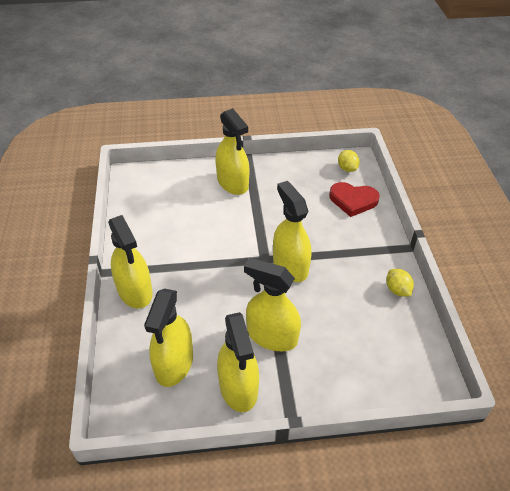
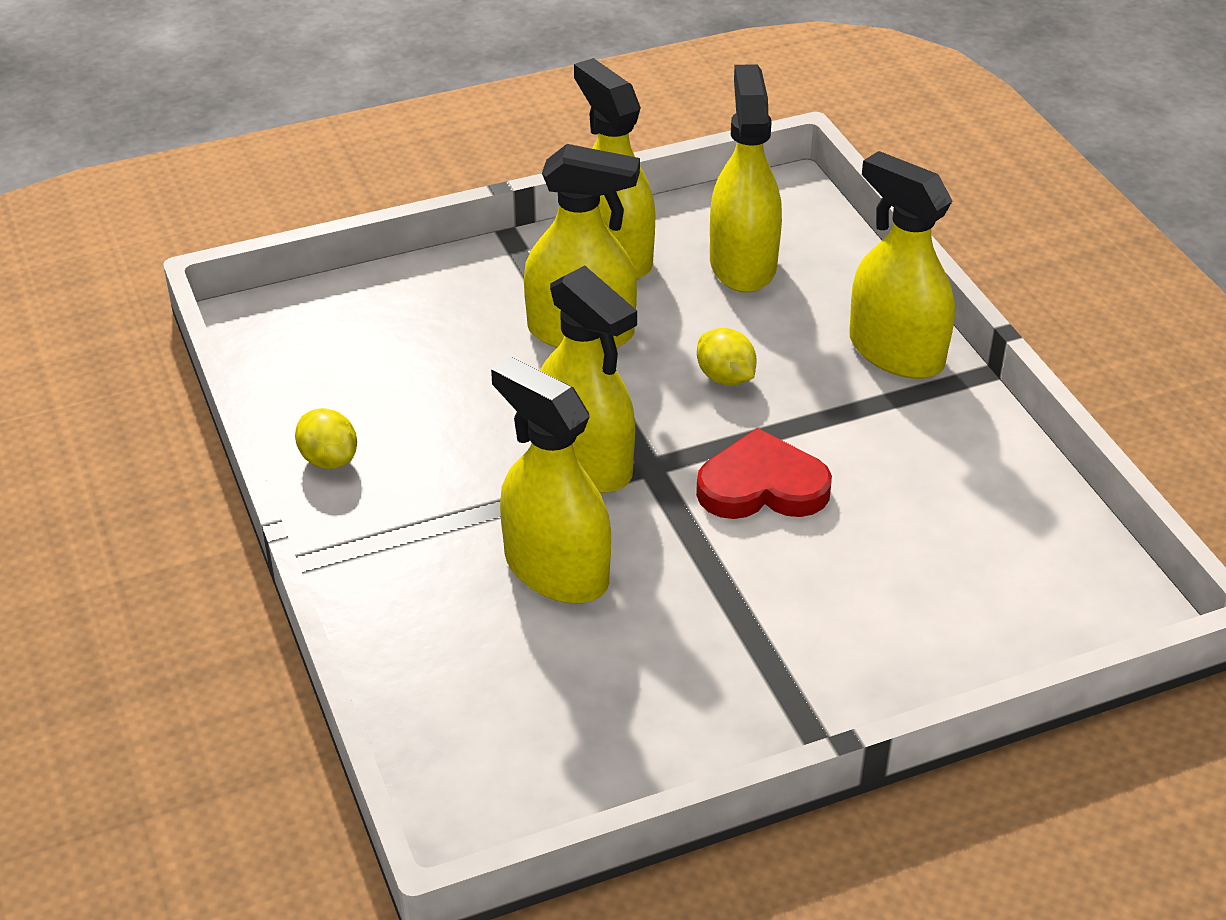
camera: 165 degrees right, 5 degrees down
yellow spray bottle [215,108,249,195] -> yellow spray bottle moved to [491,357,611,604]
red heart [329,182,380,217] -> red heart moved to [696,428,832,519]
yellow lemon [338,150,360,172] -> yellow lemon moved to [697,328,757,386]

